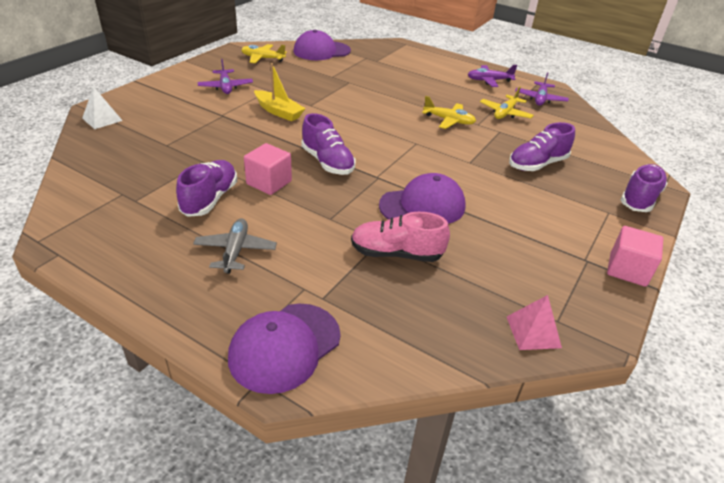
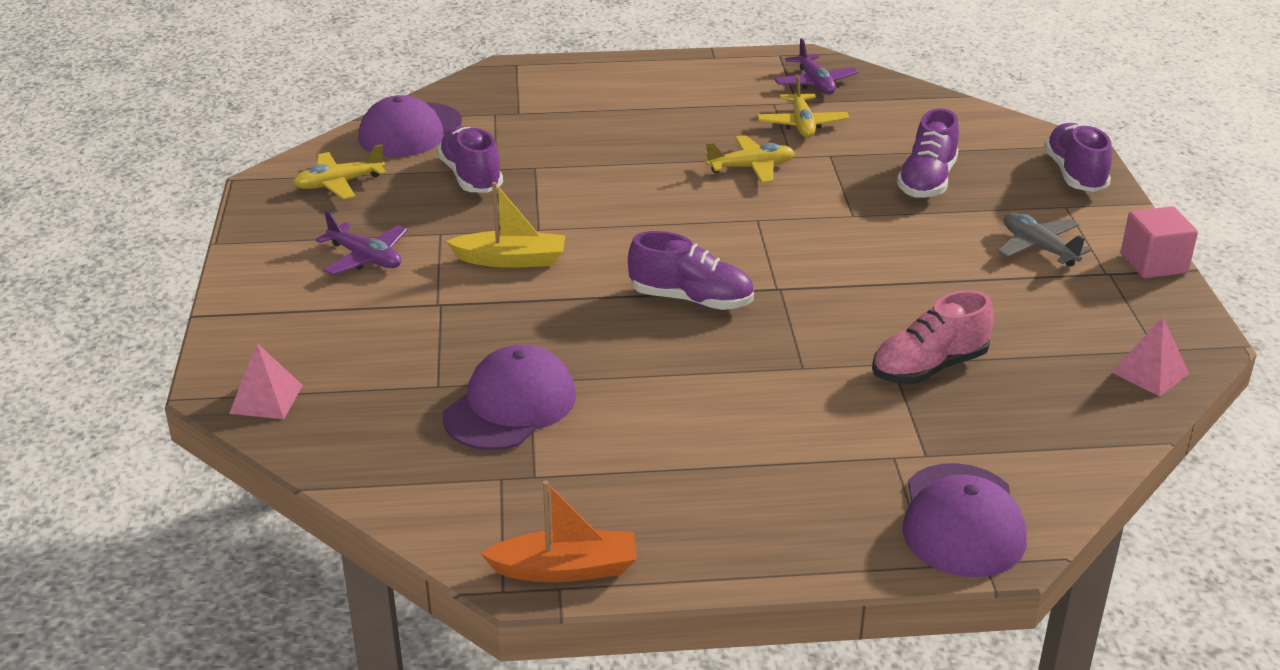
camera: 35 degrees left, 5 degrees down
white pyramid [82,86,123,129] -> pink pyramid [229,343,303,419]
purple shoe [176,160,237,217] -> purple shoe moved to [437,126,503,193]
grey plane [193,218,277,274] -> grey plane moved to [998,213,1092,267]
pink cube [244,143,292,195] -> none
purple cap [379,173,466,224] -> purple cap moved to [442,345,576,451]
purple plane [468,65,517,87] -> none
none -> orange boat [480,481,637,582]

